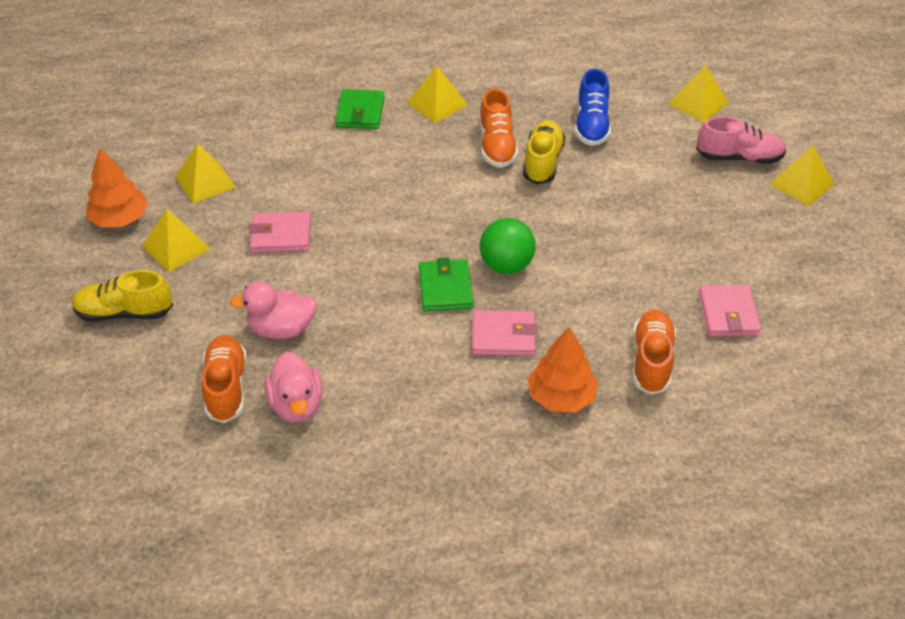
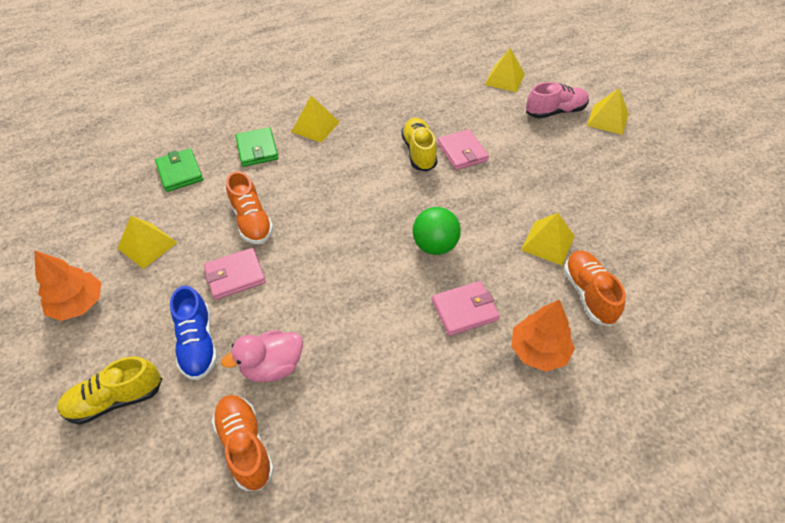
camera: 20 degrees left, 5 degrees up
yellow pyramid [142,209,211,272] -> yellow pyramid moved to [521,213,575,265]
pink duck [264,352,323,422] -> none
green wallet [419,257,473,311] -> green wallet moved to [155,148,203,192]
orange shoe [479,88,518,168] -> orange shoe moved to [226,171,273,244]
blue shoe [575,69,611,146] -> blue shoe moved to [170,286,217,380]
pink wallet [699,285,761,337] -> pink wallet moved to [437,129,489,170]

